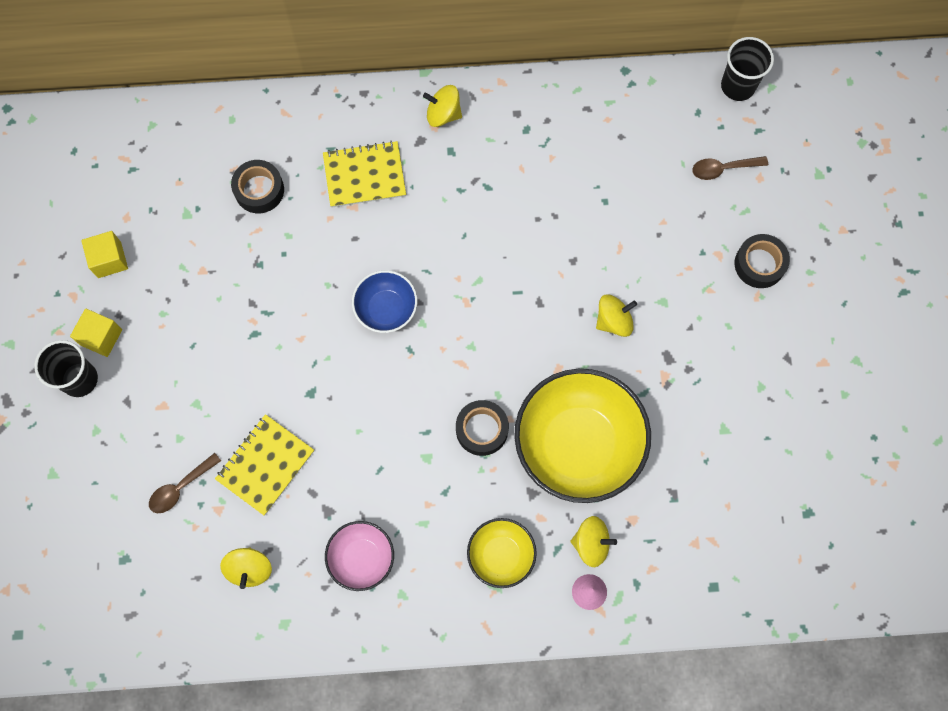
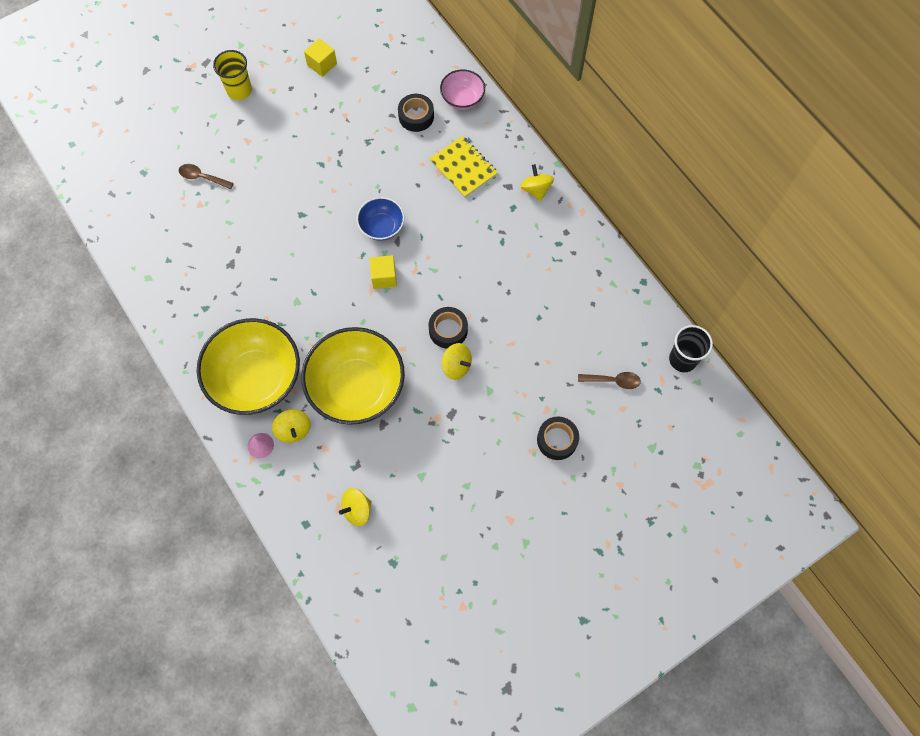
camera: 60 degrees right, 5 degrees down
black cup [34,340,98,397] -> yellow cup [213,50,252,100]
yellow cube [70,308,122,357] -> yellow cube moved to [369,255,397,289]
yellow notebook [215,414,314,515] -> none
yellow spinning top [220,547,272,589] -> yellow spinning top moved to [339,488,372,526]
pink bowl [325,521,394,591] -> pink bowl moved to [440,69,485,110]
black tape [456,400,509,456] -> black tape moved to [428,307,468,348]
yellow bowl [467,518,537,588] -> yellow bowl [197,318,300,415], size x1.98
brown spoon [692,156,768,180] -> brown spoon turned 135 degrees clockwise [578,372,641,389]

